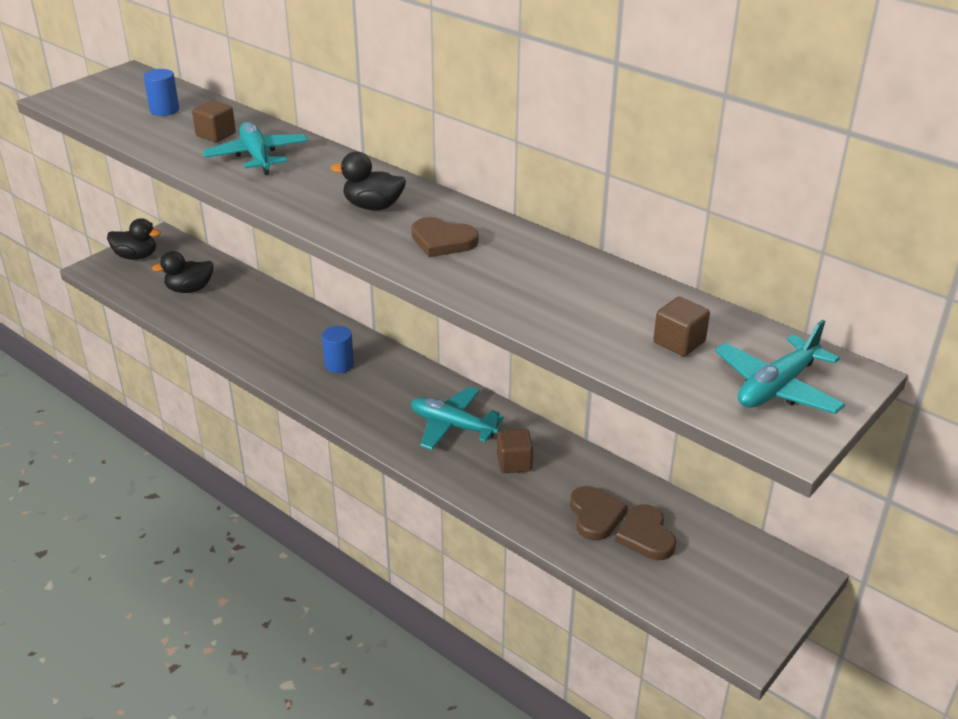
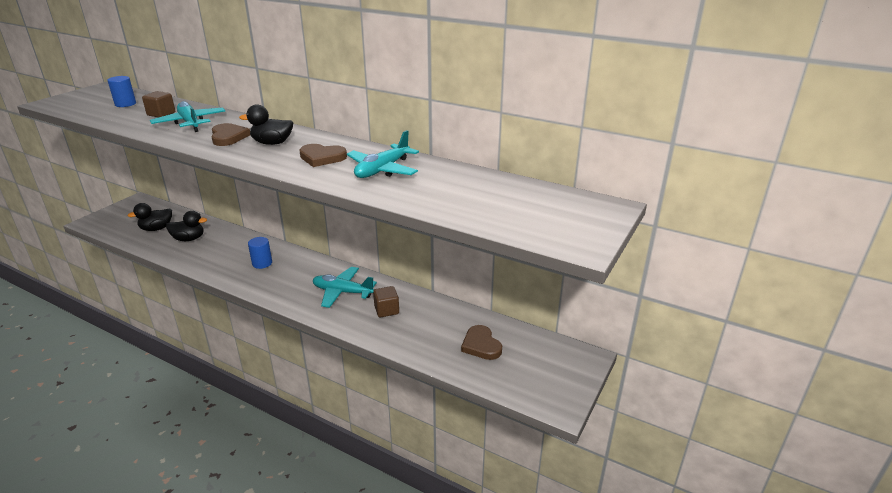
camera: 10 degrees left, 5 degrees down
black duck [107,218,161,260] -> black duck moved to [166,211,207,241]
brown heart [570,486,628,540] -> brown heart moved to [212,123,250,146]
brown cube [653,297,710,356] -> none
turquoise plane [715,320,846,414] -> turquoise plane moved to [347,130,419,178]

